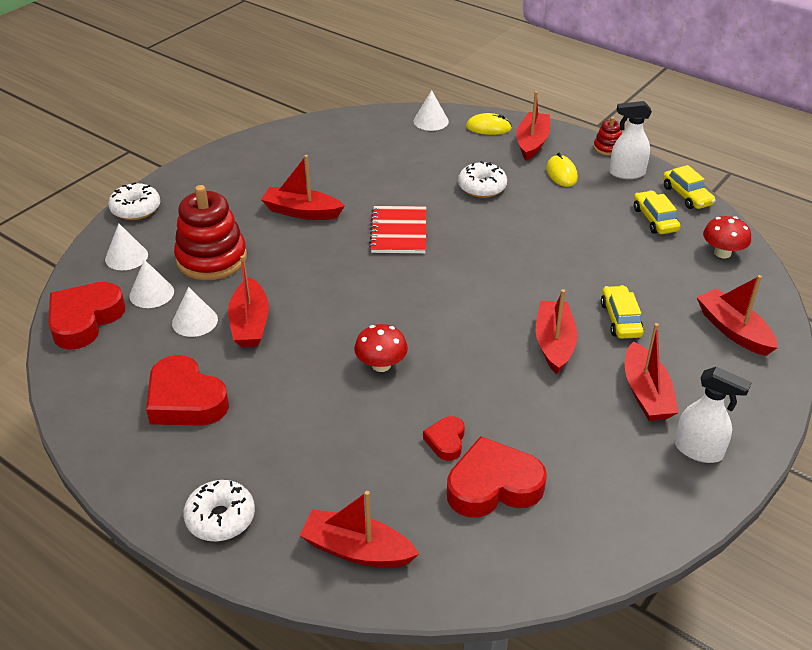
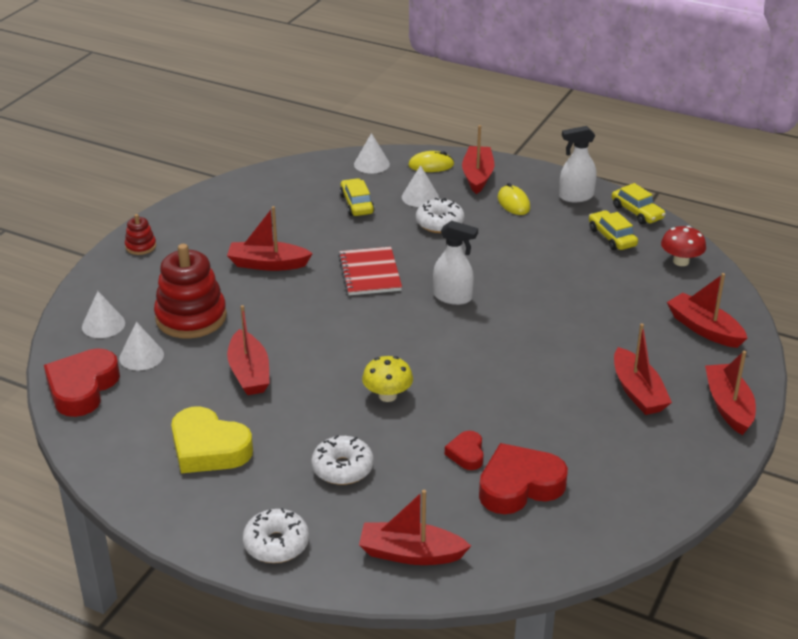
camera: 10 degrees left, 5 degrees down
white donut [108,182,160,220] -> white donut moved to [311,435,373,485]
red heart [146,355,229,426] -> yellow heart [171,406,253,473]
white cone [172,287,218,337] -> white cone moved to [402,165,439,207]
red mushroom [354,324,408,372] -> yellow mushroom [362,356,413,402]
red boat [536,289,577,375] -> red boat moved to [705,351,756,435]
red stacking toy [594,117,622,156] -> red stacking toy moved to [125,214,156,255]
yellow car [601,285,644,339] -> yellow car moved to [340,178,375,216]
white spray bottle [675,367,752,463] -> white spray bottle moved to [433,220,478,305]

